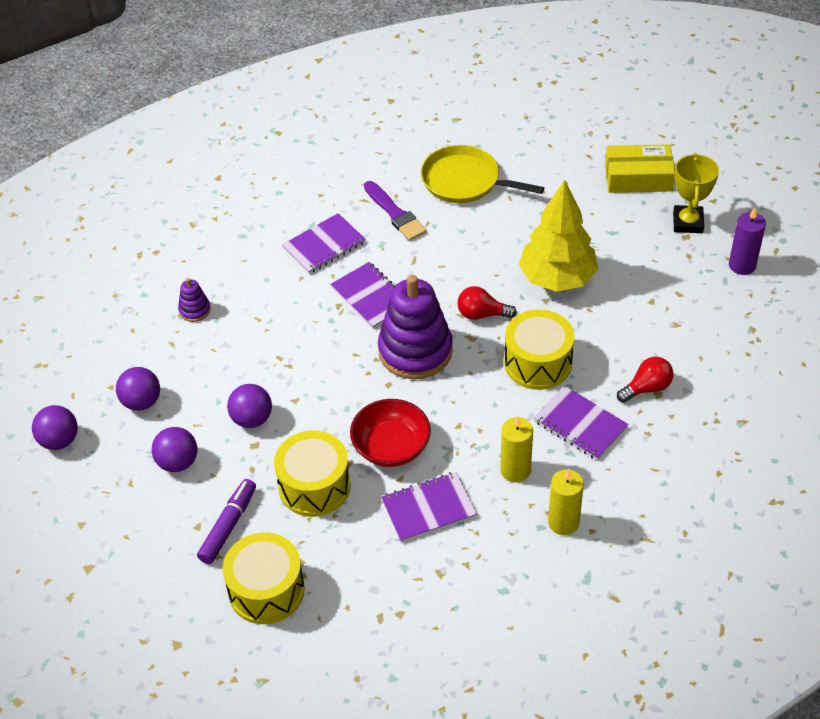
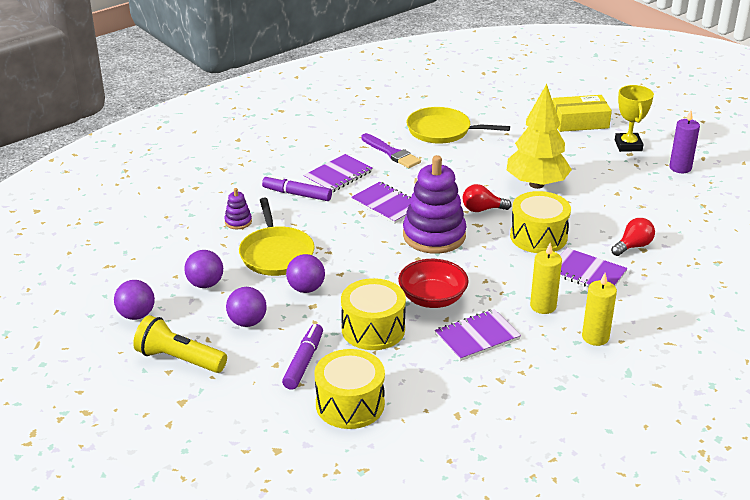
camera: 10 degrees left, 15 degrees down
none -> yellow flashlight [133,315,227,373]
none -> yellow pan [239,198,315,276]
none -> purple marker [262,175,332,201]

